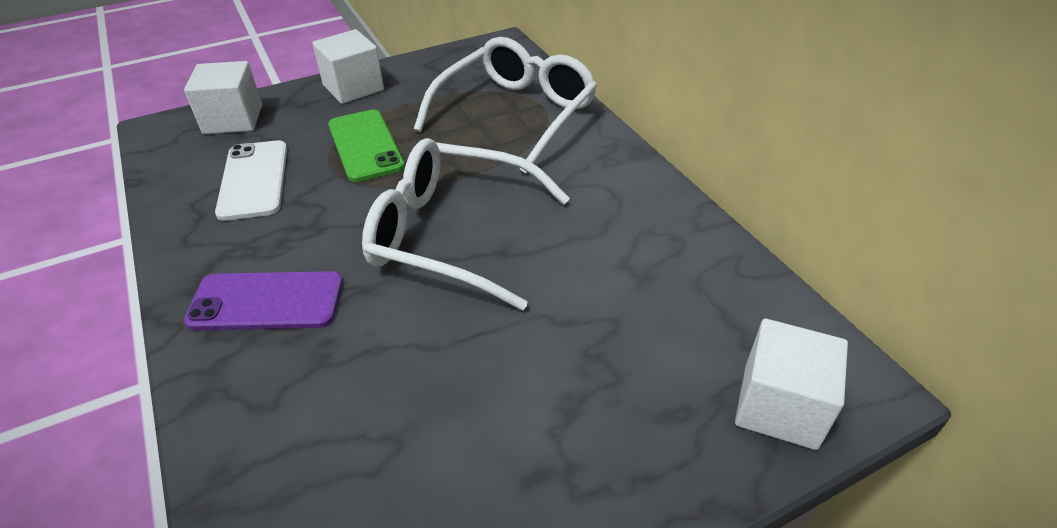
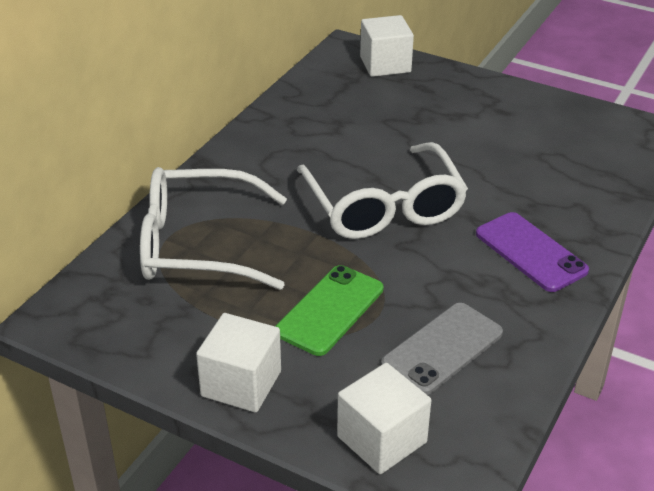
camera: 125 degrees left, 5 degrees down
white phone [215,140,287,221] -> grey phone [381,303,503,395]

